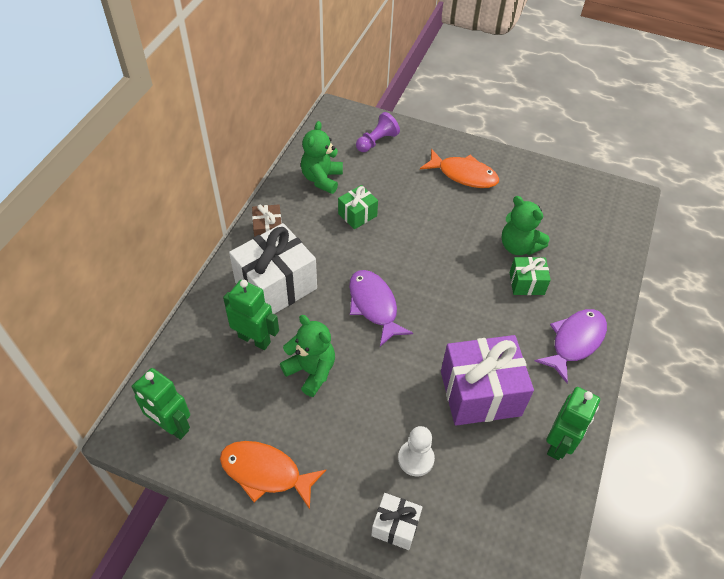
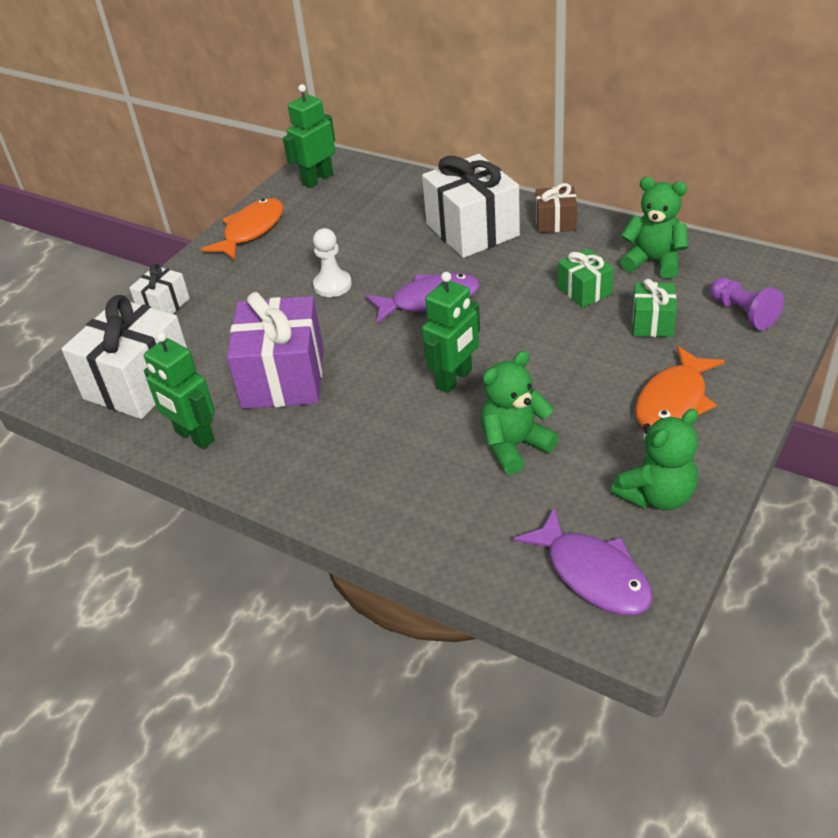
camera: 105 degrees right, 10 degrees down
green robot [223,280,279,350] -> green robot moved to [422,272,480,393]
green teddy bear [280,315,335,397] -> green teddy bear moved to [611,409,698,510]
white pawn [398,426,435,476] -> white pawn moved to [313,228,352,297]
green gift [510,257,551,295] -> green gift moved to [632,279,677,337]
purple fish [535,309,607,383] -> purple fish moved to [513,507,652,615]
none -> white gift [61,295,187,419]

